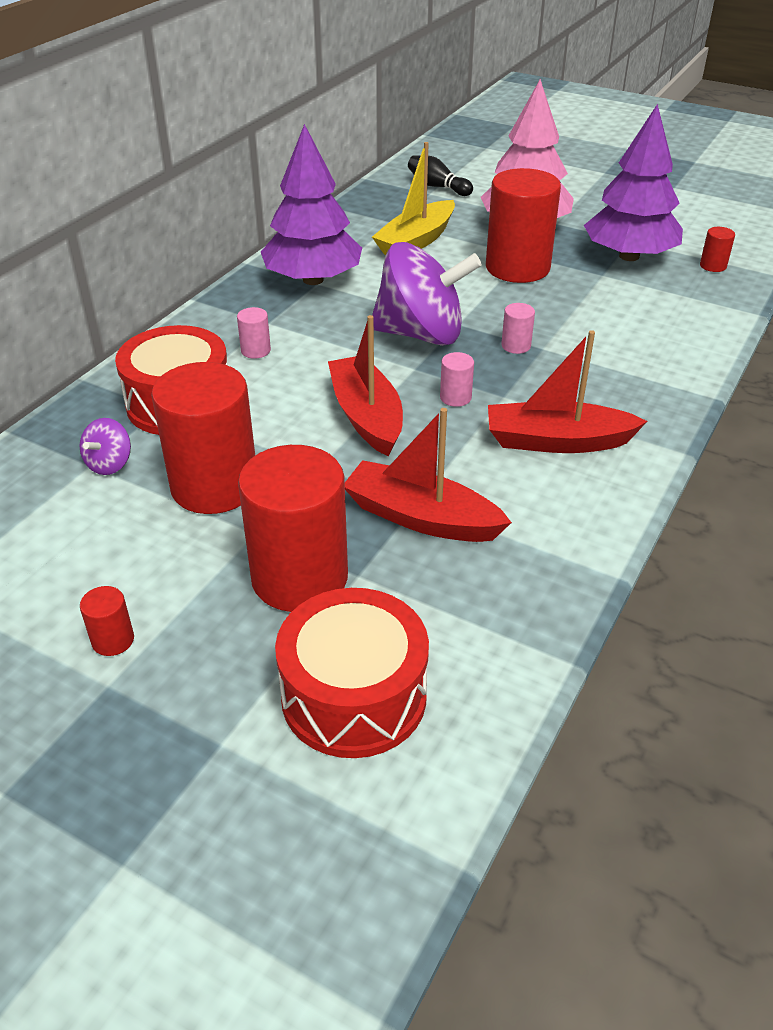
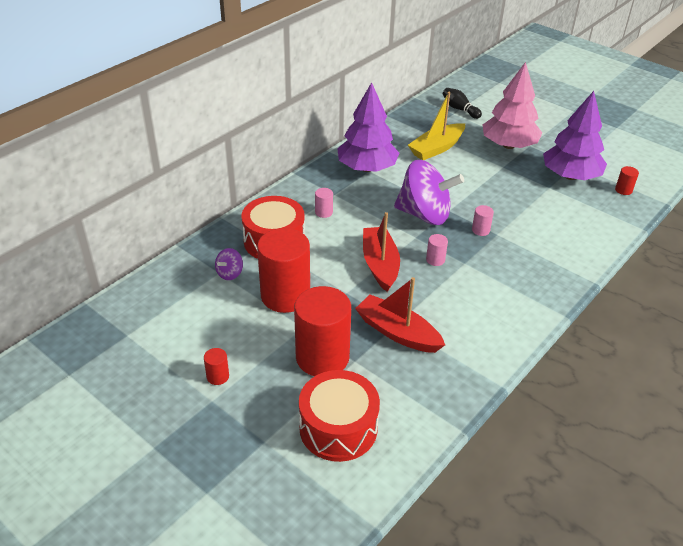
camera: 10 degrees right, 0 degrees up
red cylinder [486,168,561,283] -> none
red boat [488,330,647,453] -> none

